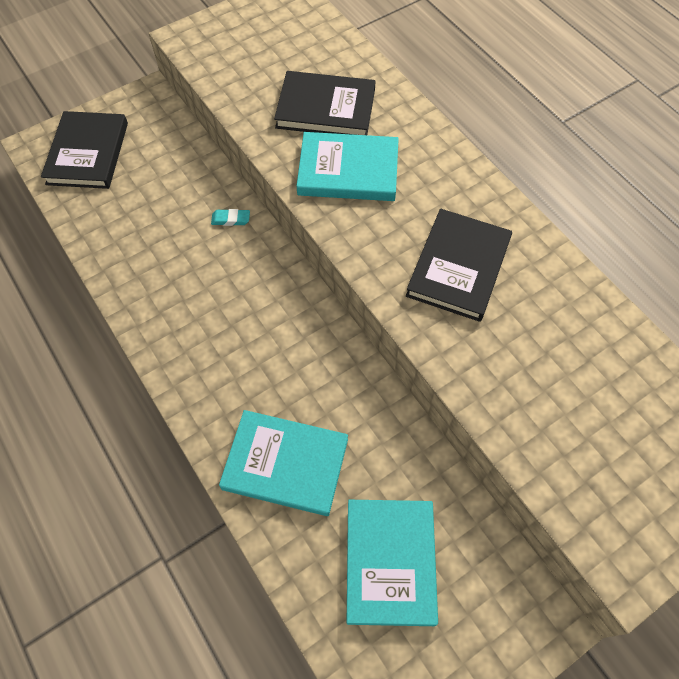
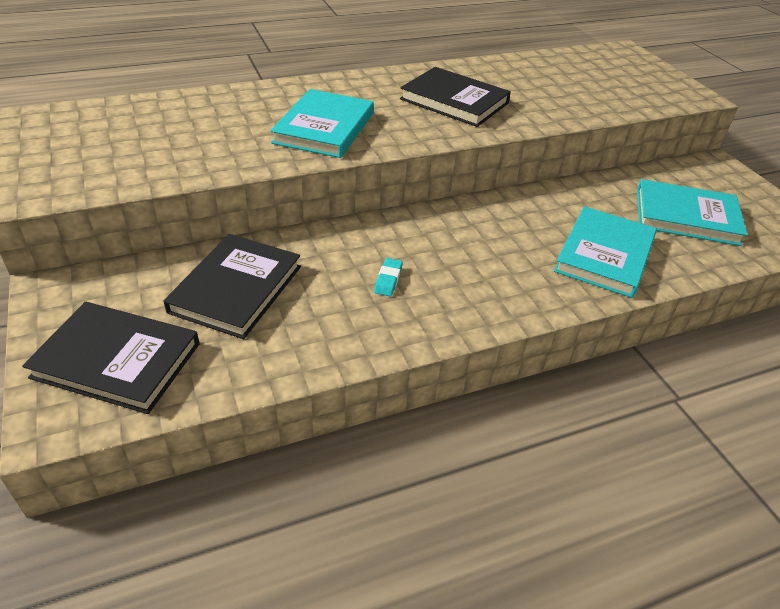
camera: 80 degrees left, 20 degrees down
turquoise eraser [211,209,250,226] -> turquoise eraser moved to [374,258,403,296]
black book [274,71,376,135] -> black book moved to [163,234,301,339]

